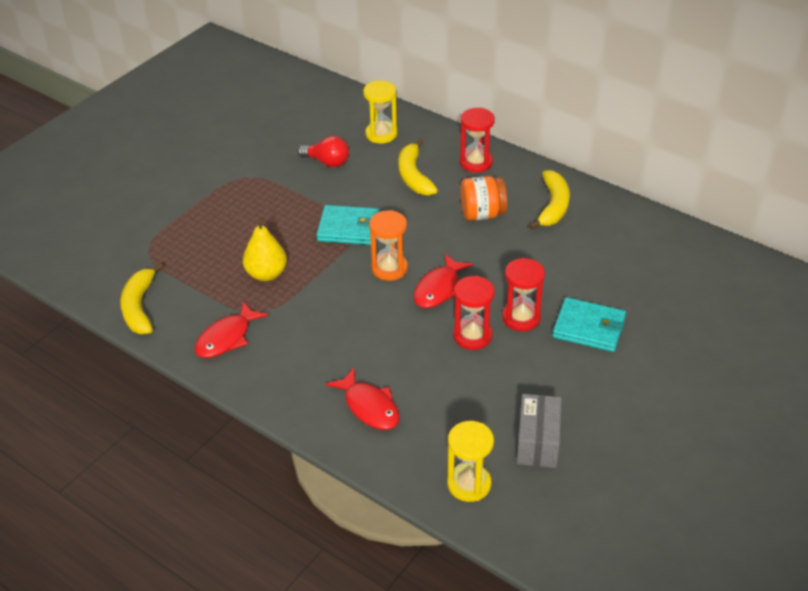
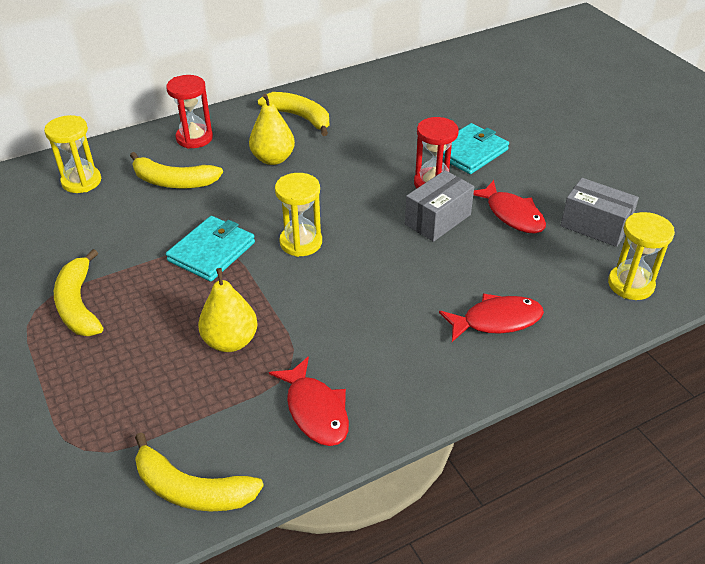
camera: 65 degrees left, 0 degrees up
red light bulb [298,136,349,167] -> none
orange hourglass [369,210,408,281] -> yellow hourglass [275,173,322,257]
red fish [414,254,473,308] -> red fish moved to [473,180,546,234]
red hourglass [453,276,495,350] -> grey box [405,170,474,242]
orange jar [460,176,507,221] -> yellow pear [249,94,295,165]
none -> yellow banana [54,249,103,336]

